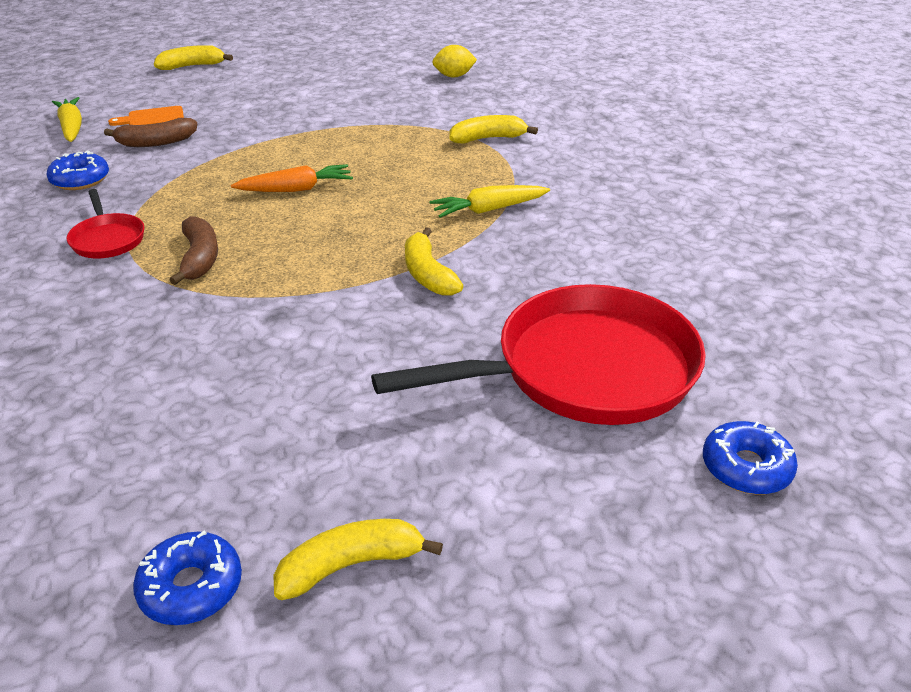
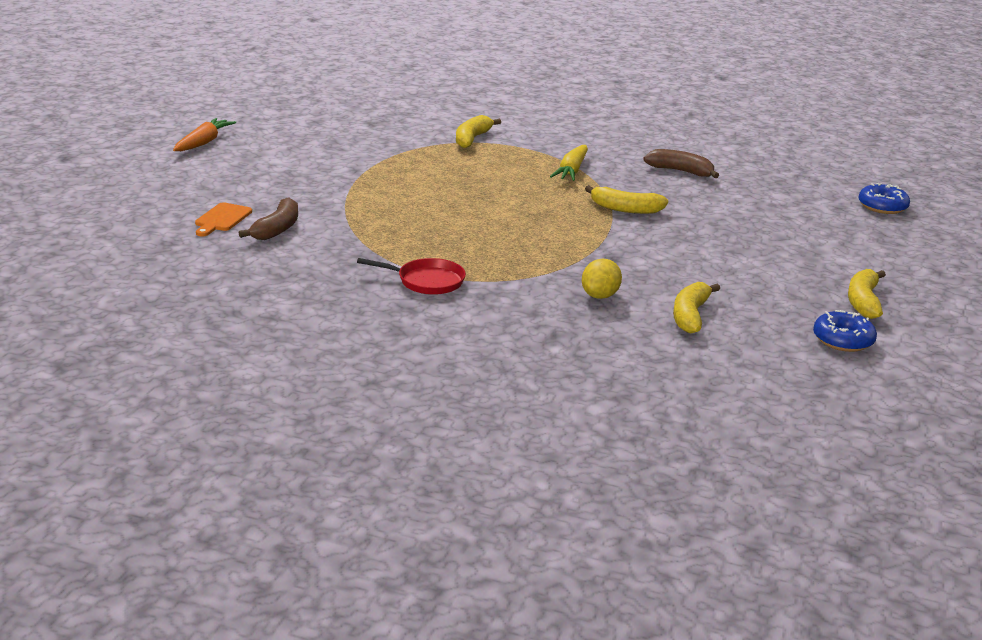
camera: 55 degrees left, 10 degrees down
blue donut [46,151,109,190] -> none
yellow carrot [52,97,82,142] -> none
yellow banana [154,45,233,70] -> yellow banana moved to [673,282,720,334]
brown banana [169,216,218,285] -> brown banana moved to [643,149,719,178]
orange carrot [231,164,353,192] -> orange carrot moved to [173,118,236,151]
red pan [371,284,706,425] -> none
yellow lemon [432,45,477,78] -> yellow lemon moved to [582,259,622,299]

